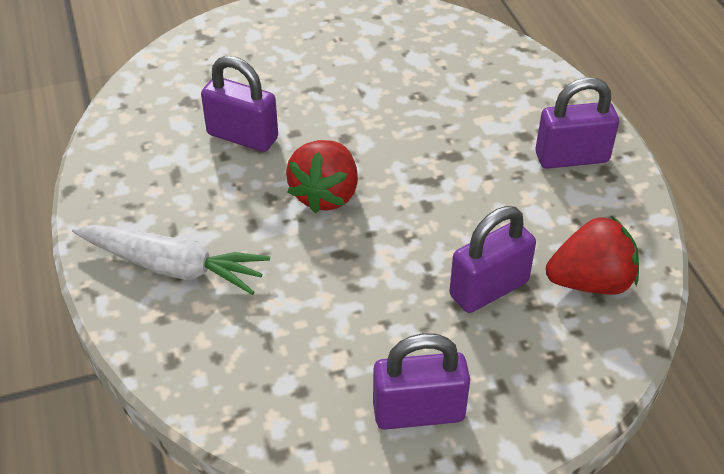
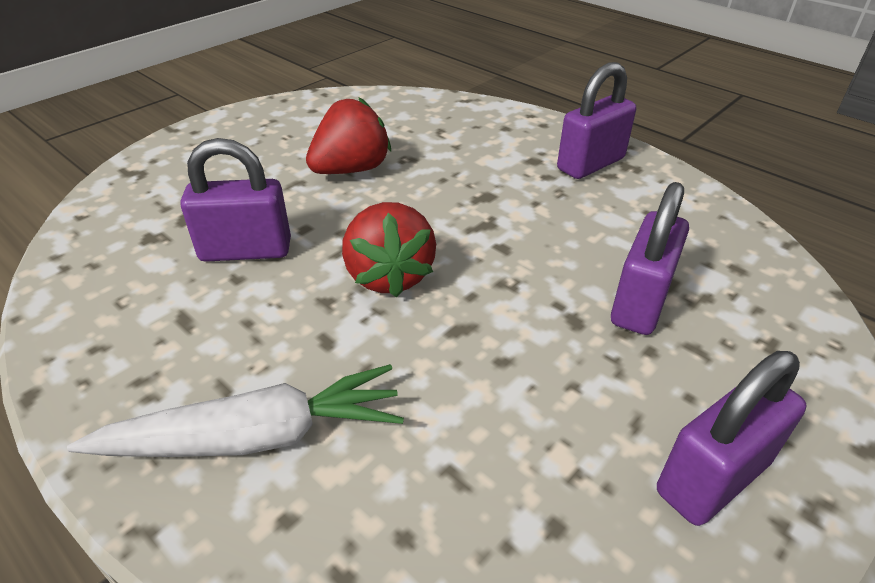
camera: 30 degrees left, 5 degrees down
red strawberry [546,216,639,295] -> red strawberry moved to [306,97,391,174]

